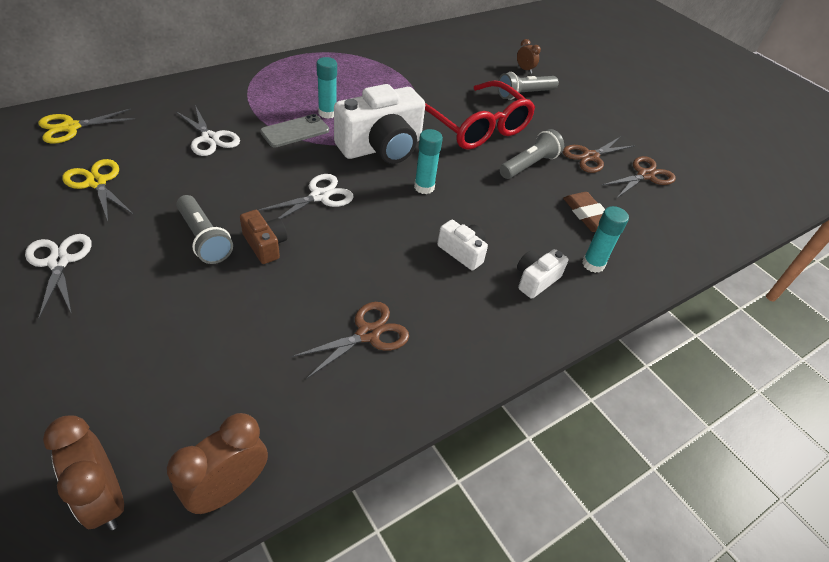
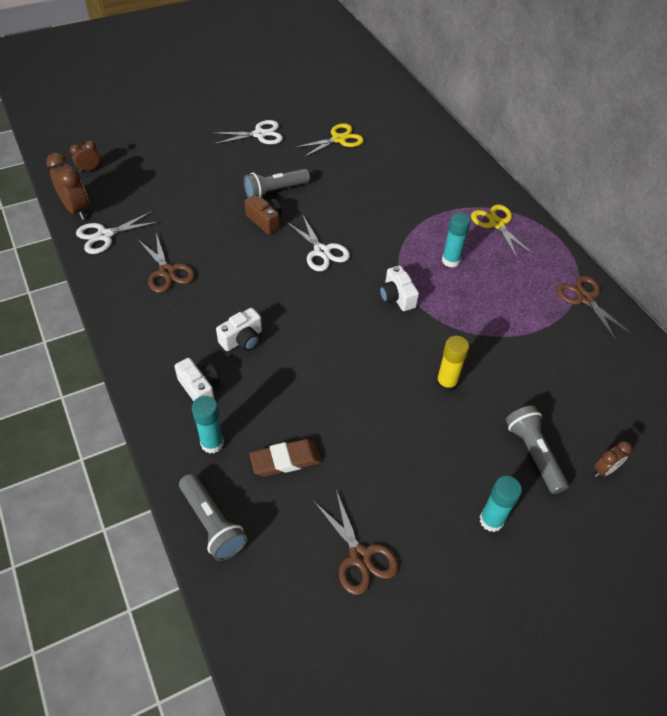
camera: 100 degrees right, 5 degrees up
yellow scissors [38,108,135,144] -> yellow scissors moved to [471,204,534,260]
brown clock [43,415,124,530] -> brown clock [70,141,100,172], size x0.56
white scissors [176,105,240,156] -> white scissors moved to [76,211,159,254]
brown camera [240,210,287,264] -> brown camera turned 105 degrees counterclockwise [245,195,282,234]
grey phone [260,114,329,147] -> none
white camera [334,84,425,164] -> white camera [379,265,419,311], size x0.48
turquoise glue stick [414,129,443,194] -> turquoise glue stick moved to [480,476,522,532]
red glasses [425,80,535,150] -> yellow glue stick [436,336,469,393]
grey flashlight [500,129,564,179] -> grey flashlight moved to [179,474,247,561]
brown scissors [563,137,635,173] -> brown scissors moved to [556,276,632,341]

